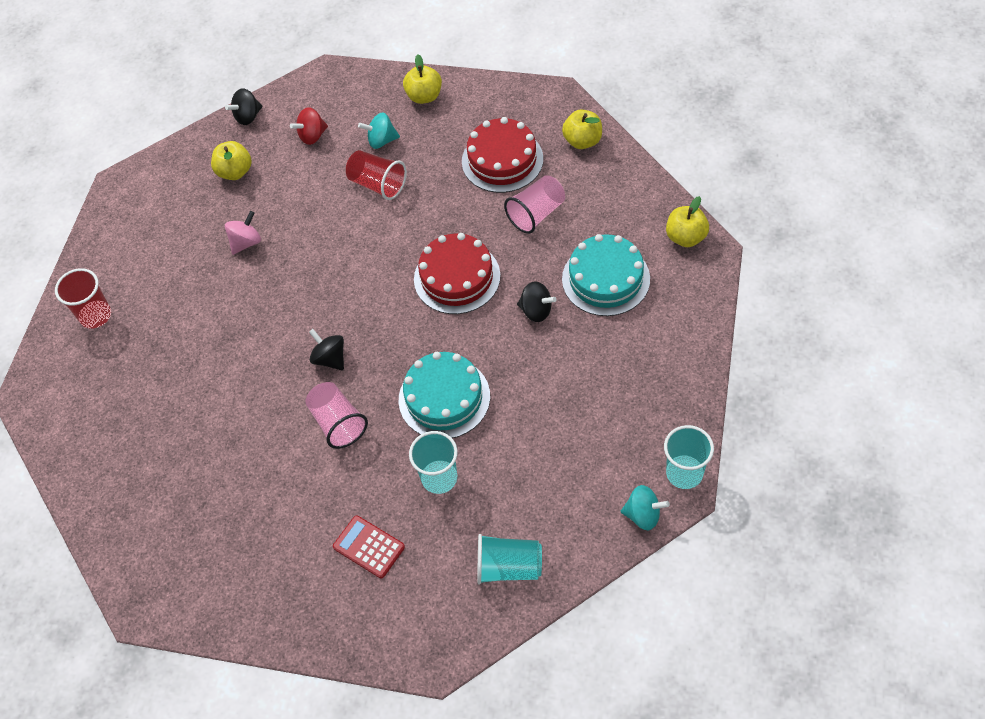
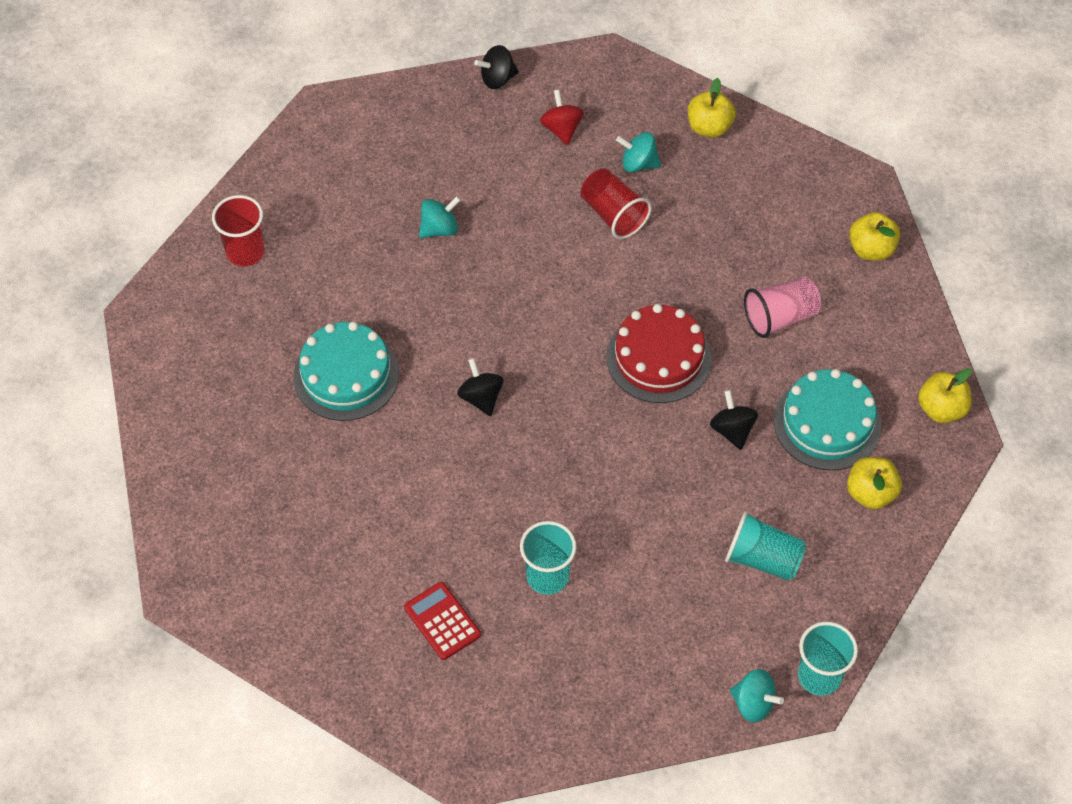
camera: 15 degrees right, 0 degrees up
yellow apple [211,141,252,180] -> yellow apple moved to [847,457,902,509]
pink spinning top [225,211,261,255] -> turquoise spinning top [419,196,461,238]
red spinning top [290,107,328,145] -> red spinning top turned 90 degrees clockwise [540,90,584,145]
pink cup [305,382,368,449] -> none
turquoise cake [399,352,490,438] -> turquoise cake moved to [293,322,399,421]
red cake [462,117,543,193] -> none
turquoise cup [477,534,542,584] -> turquoise cup moved to [725,511,807,581]
black spinning top [517,281,557,322] -> black spinning top turned 150 degrees counterclockwise [710,390,758,450]

